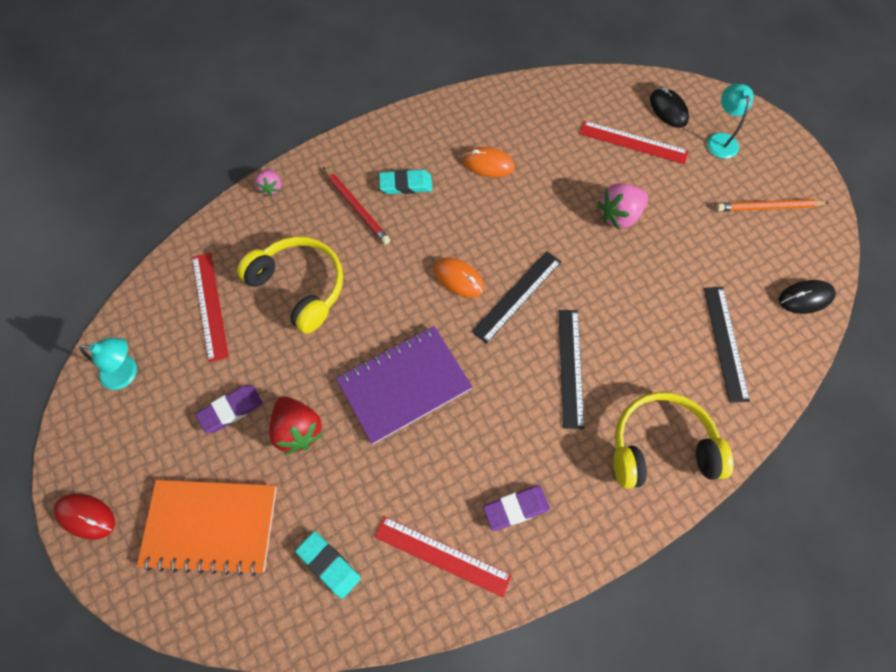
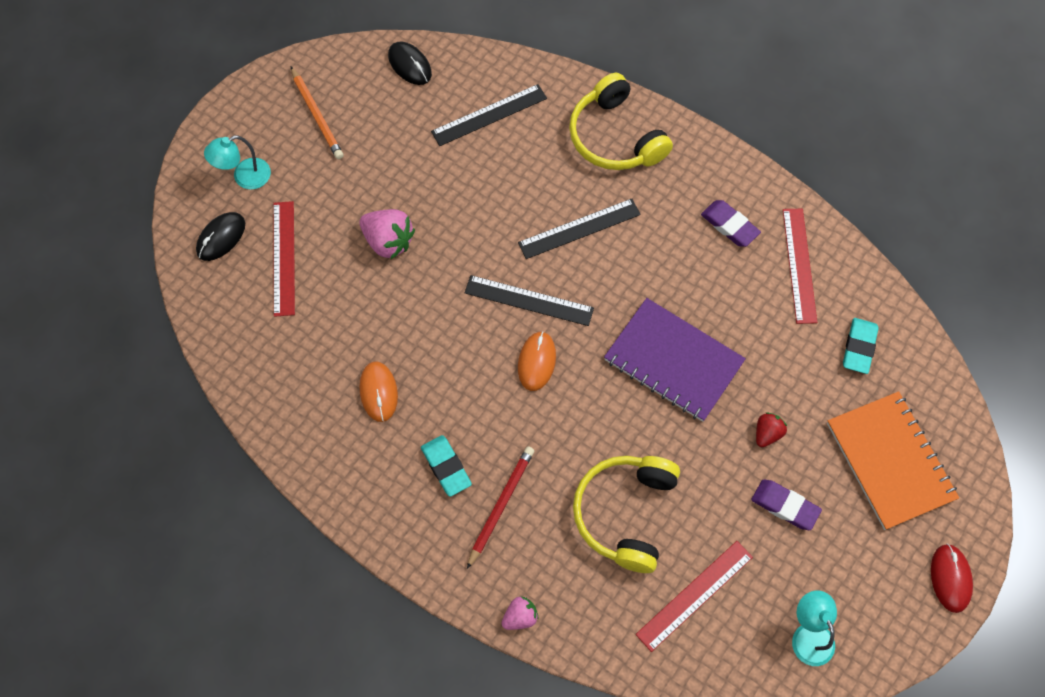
camera: 115 degrees left, 0 degrees up
red strawberry [269,397,323,455] -> red strawberry [756,412,787,447], size x0.58

